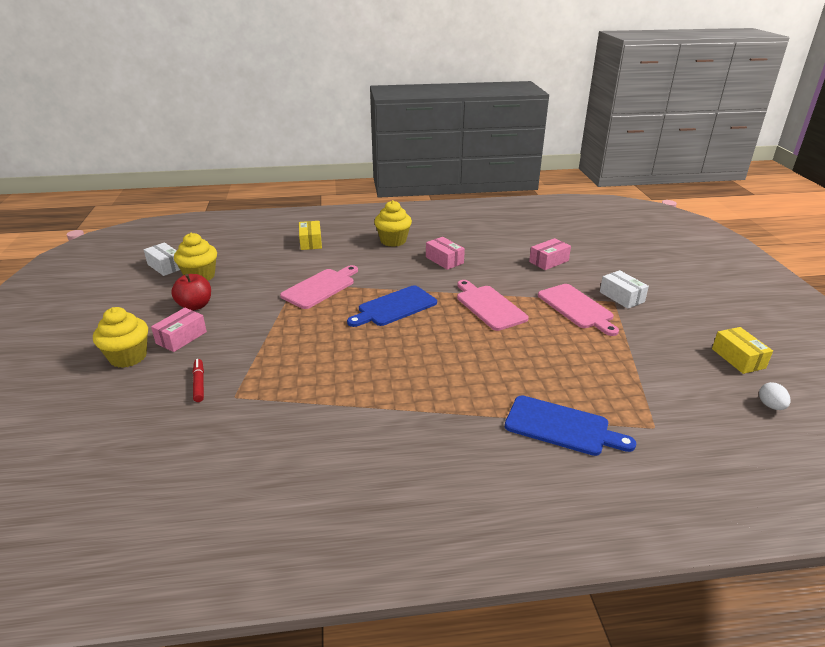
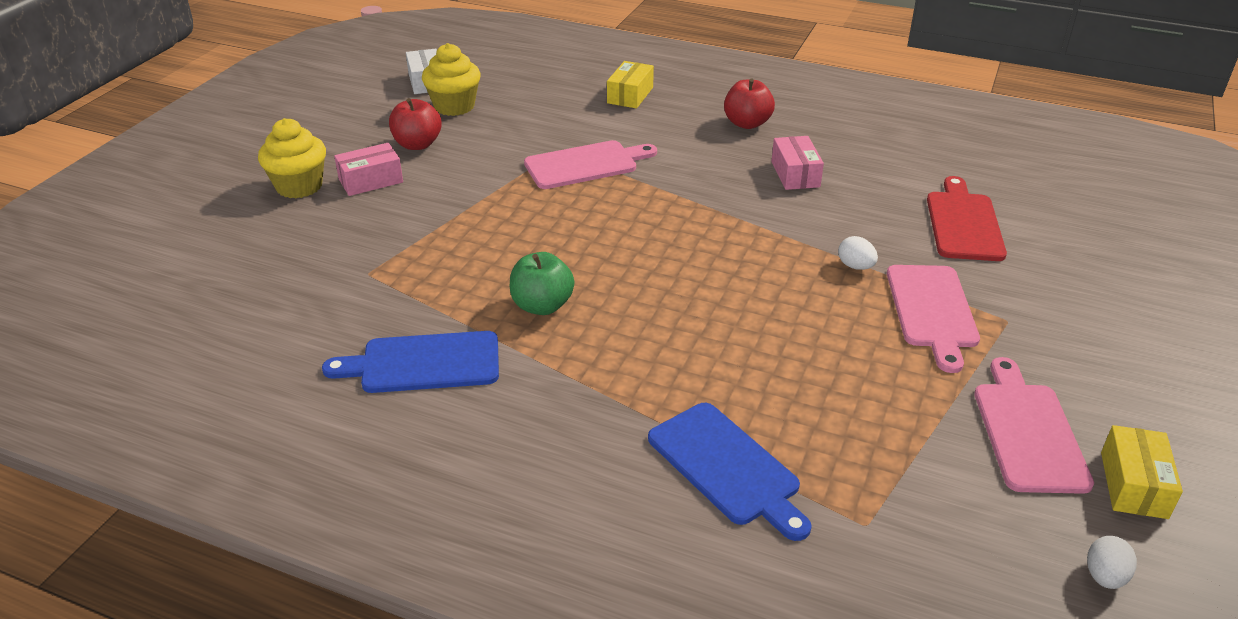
camera: 30 degrees right, 5 degrees up
red marker [193,359,204,402] -> none
blue cutting board [347,285,437,327] -> blue cutting board moved to [322,331,499,393]
yellow cupcake [374,200,412,247] -> red apple [724,78,775,129]
pink cutting board [457,280,529,331] -> pink cutting board moved to [974,357,1094,494]
pink box [529,238,571,270] -> red cutting board [927,176,1007,261]
white box [600,270,649,309] -> none
none -> green apple [510,252,574,315]
none -> white egg [838,236,878,270]

